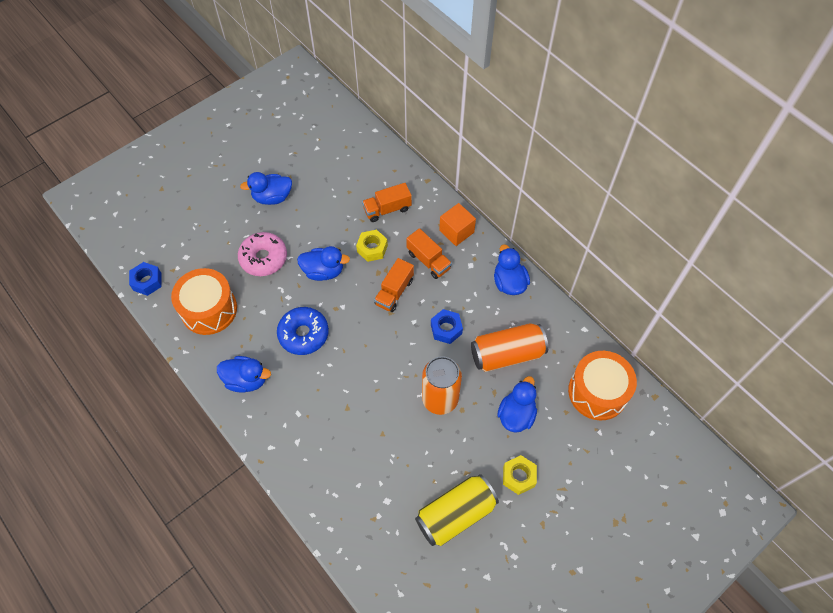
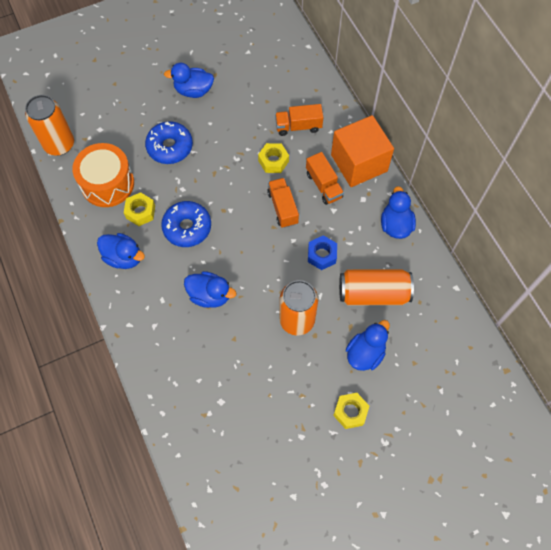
camera: 15 degrees right, 5 degrees up
blue nut [129,262,162,296] -> orange can [25,95,74,155]
pink donut [238,232,287,276] -> blue donut [145,121,193,164]
blue duck [297,246,350,281] -> blue duck moved to [184,271,237,308]
orange truck [374,258,414,312] -> orange truck turned 120 degrees clockwise [267,178,299,228]
yellow can [415,474,499,546] -> none
orange cube [439,203,476,246] -> orange cube [331,115,394,187], size x1.70
orange drum [568,351,637,420] -> none
none -> yellow nut [124,192,155,226]

